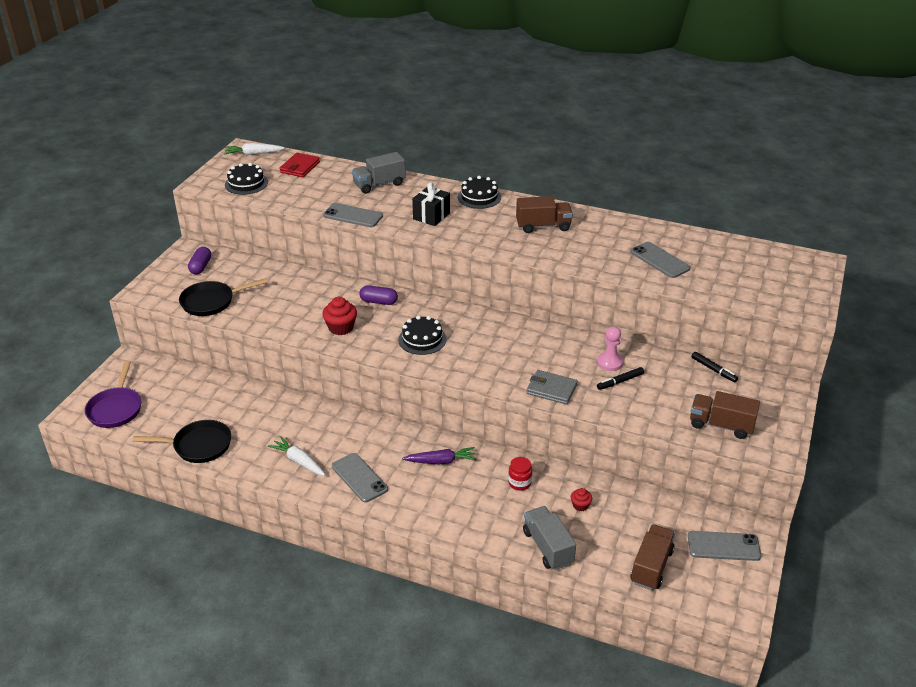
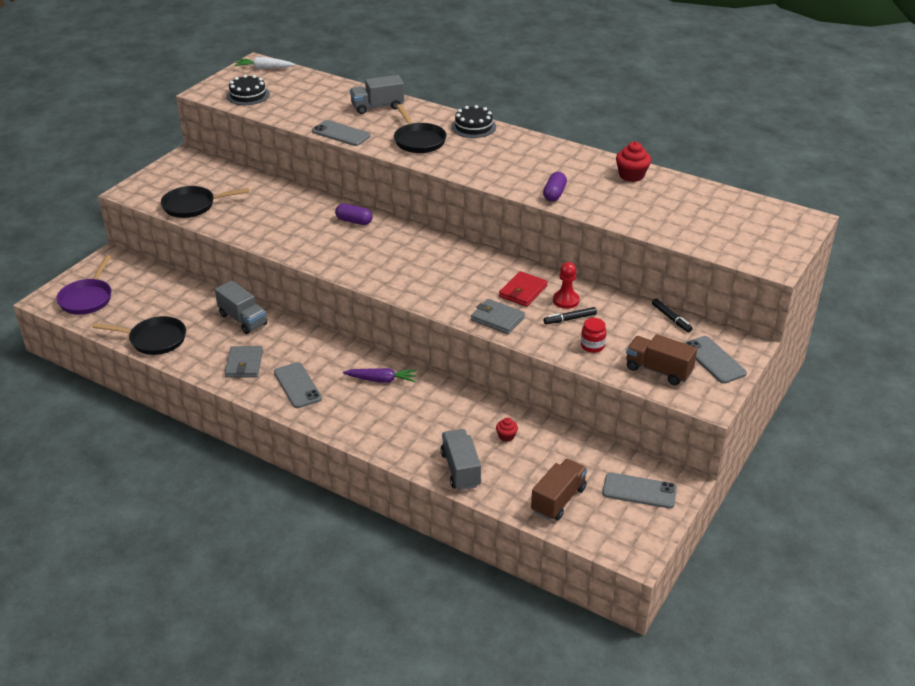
camera: 10 degrees right, 0 degrees up
purple capsule [188,247,211,274] -> purple capsule moved to [543,172,567,202]
white carrot [268,436,325,476] -> grey wallet [225,346,263,378]
red wallet [279,153,320,177] -> red wallet moved to [499,271,548,307]
red cupcake [322,297,357,335] -> red cupcake moved to [616,142,651,182]
black cake [398,316,447,355] -> none
black gift [412,182,450,226] -> black pan [394,104,447,153]
red jar [508,457,532,490] -> red jar moved to [581,318,606,353]
brown truck [516,196,573,233] -> none
pink pawn [597,326,623,371] -> red pawn [553,262,579,309]
grey phone [631,242,690,278] -> grey phone moved to [685,336,747,384]
none -> grey truck [215,281,267,334]

